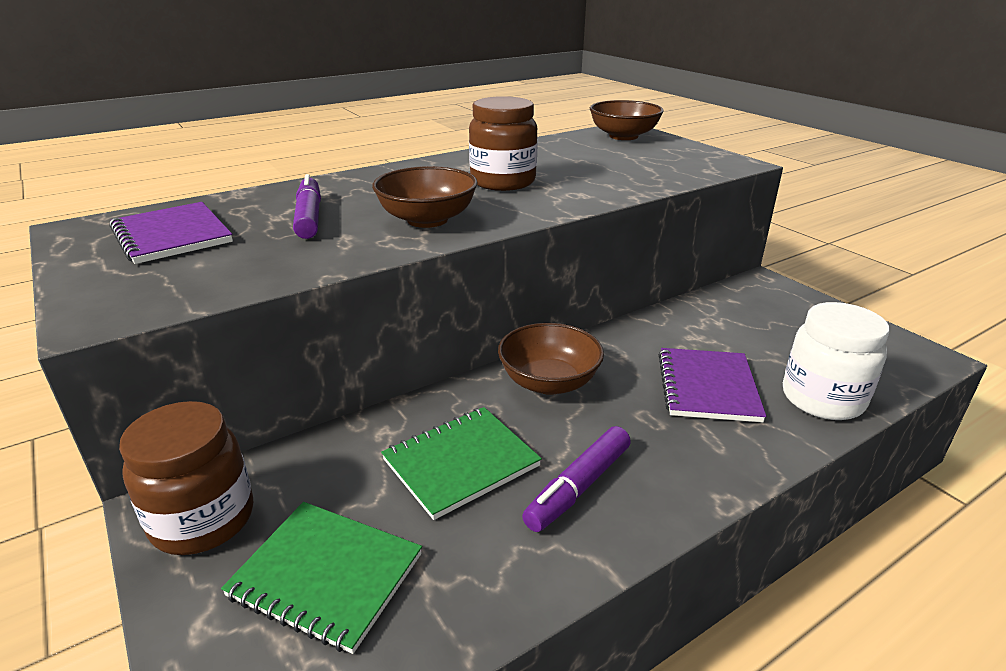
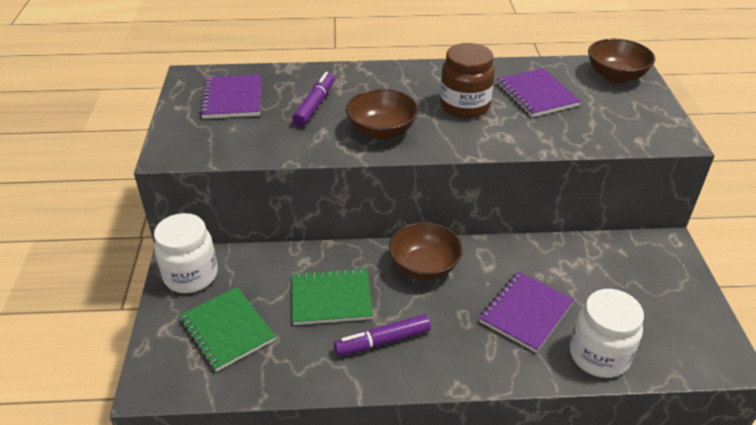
camera: 30 degrees right, 10 degrees up
brown jar [119,401,253,555] -> white jar [154,213,218,293]
none -> purple notebook [497,68,581,117]

